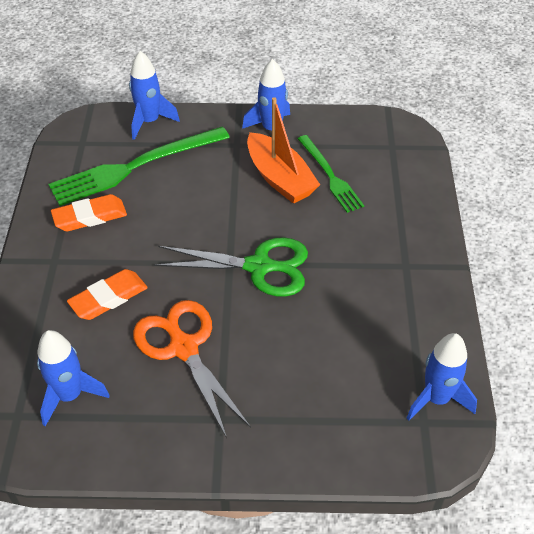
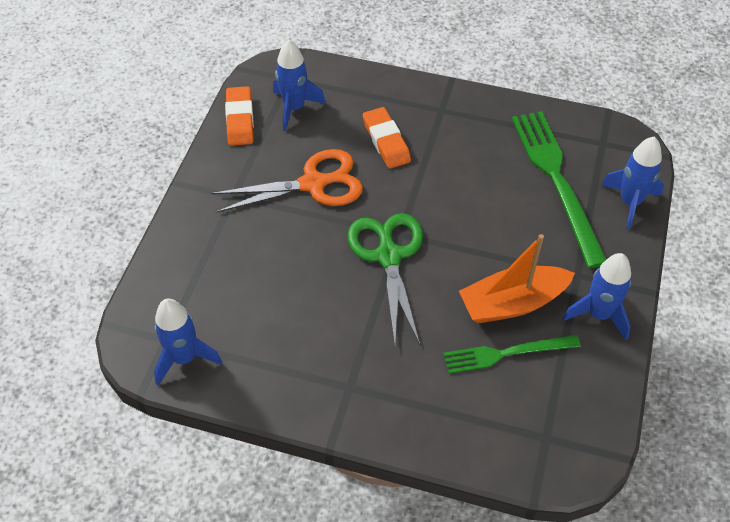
camera: 105 degrees right, 5 degrees up
orange eraser [51,194,127,231] -> orange eraser moved to [225,86,254,146]
green scissors [154,237,308,297] -> green scissors turned 150 degrees clockwise [348,213,423,345]

